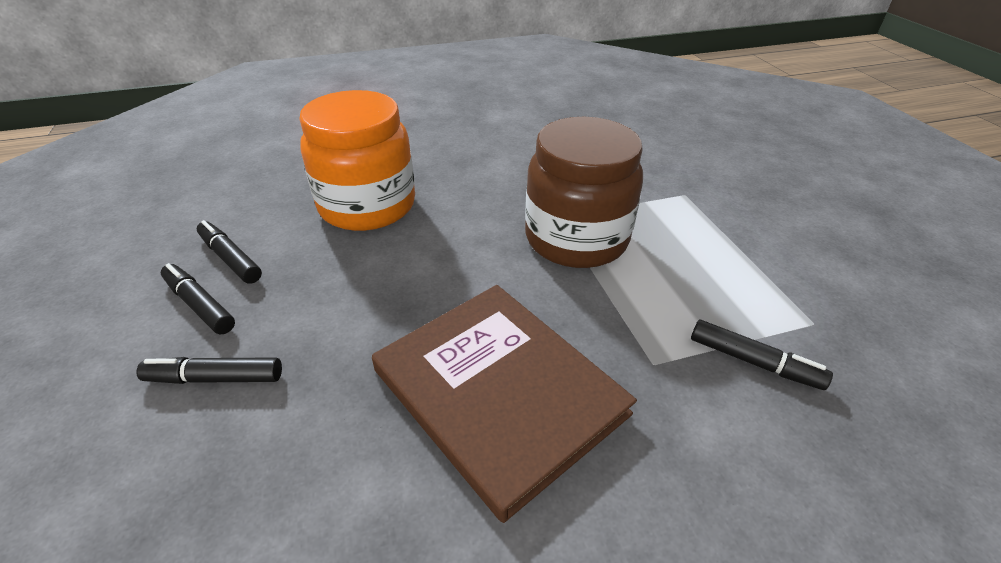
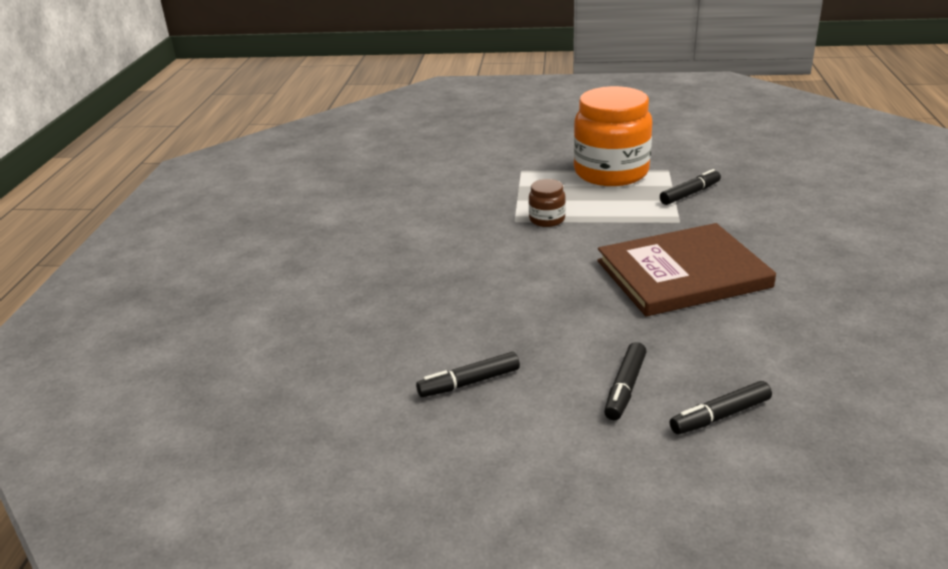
camera: 65 degrees left, 10 degrees down
black marker [161,263,235,334] -> black marker moved to [670,381,772,434]
orange jar [299,90,415,231] -> orange jar moved to [573,86,652,186]
brown jar [525,117,643,268] -> brown jar [529,179,566,227], size x0.44

